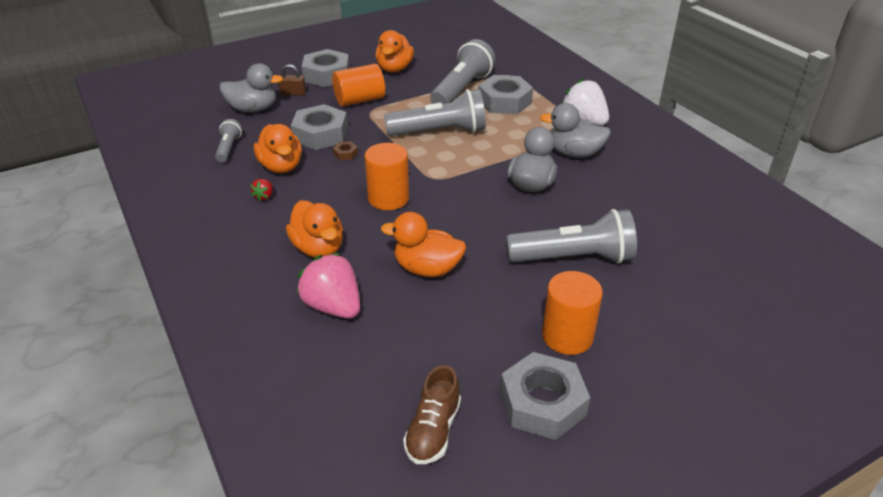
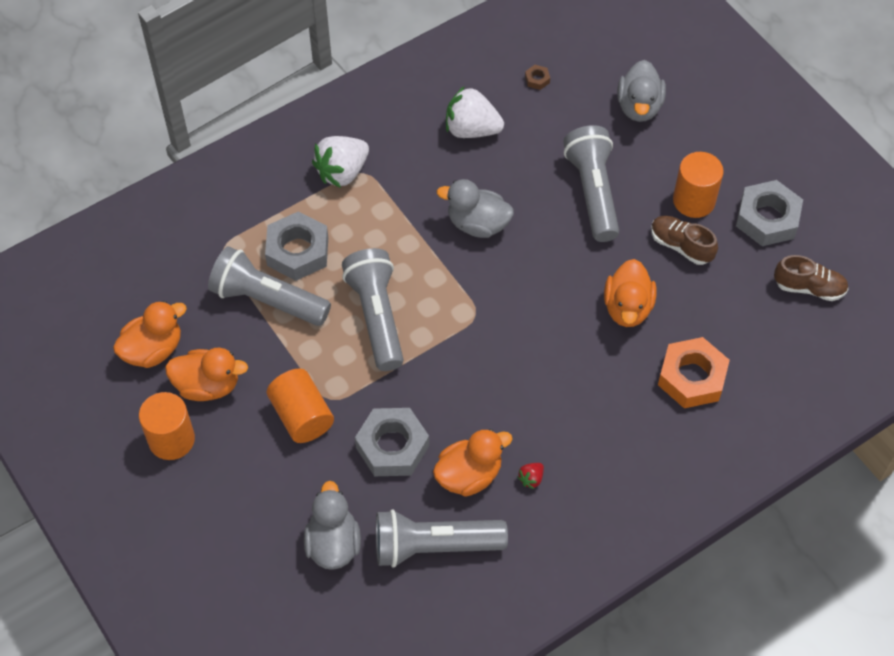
camera: 95 degrees left, 20 degrees up
grey flashlight [215,119,242,162] -> grey flashlight [376,509,508,568], size x1.99
red strawberry [251,179,273,201] -> red strawberry turned 120 degrees clockwise [517,463,544,489]
brown padlock [278,64,306,96] -> none
orange duck [286,200,343,258] -> orange duck moved to [113,301,187,368]
pink strawberry [297,253,360,318] -> orange nut [658,337,730,408]
grey nut [302,49,350,87] -> none
brown nut [333,142,358,160] -> brown nut moved to [525,65,550,90]
orange cylinder [364,143,409,210] -> orange cylinder moved to [139,392,195,460]
grey duck [540,103,611,158] -> grey duck moved to [617,60,666,122]
none -> white strawberry [446,86,504,138]
none -> brown shoe [651,216,718,265]

